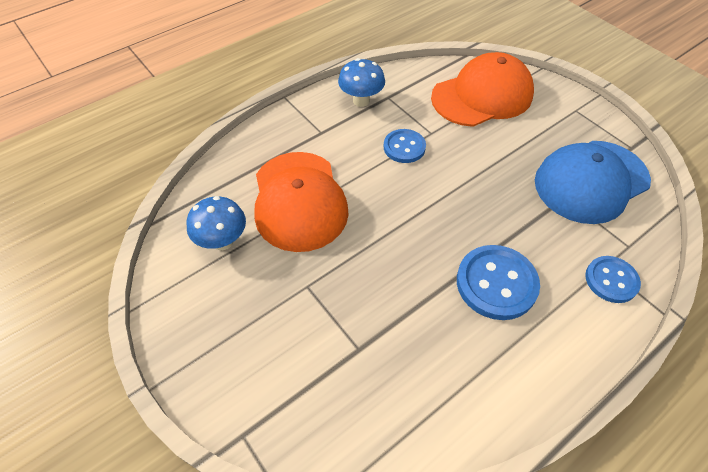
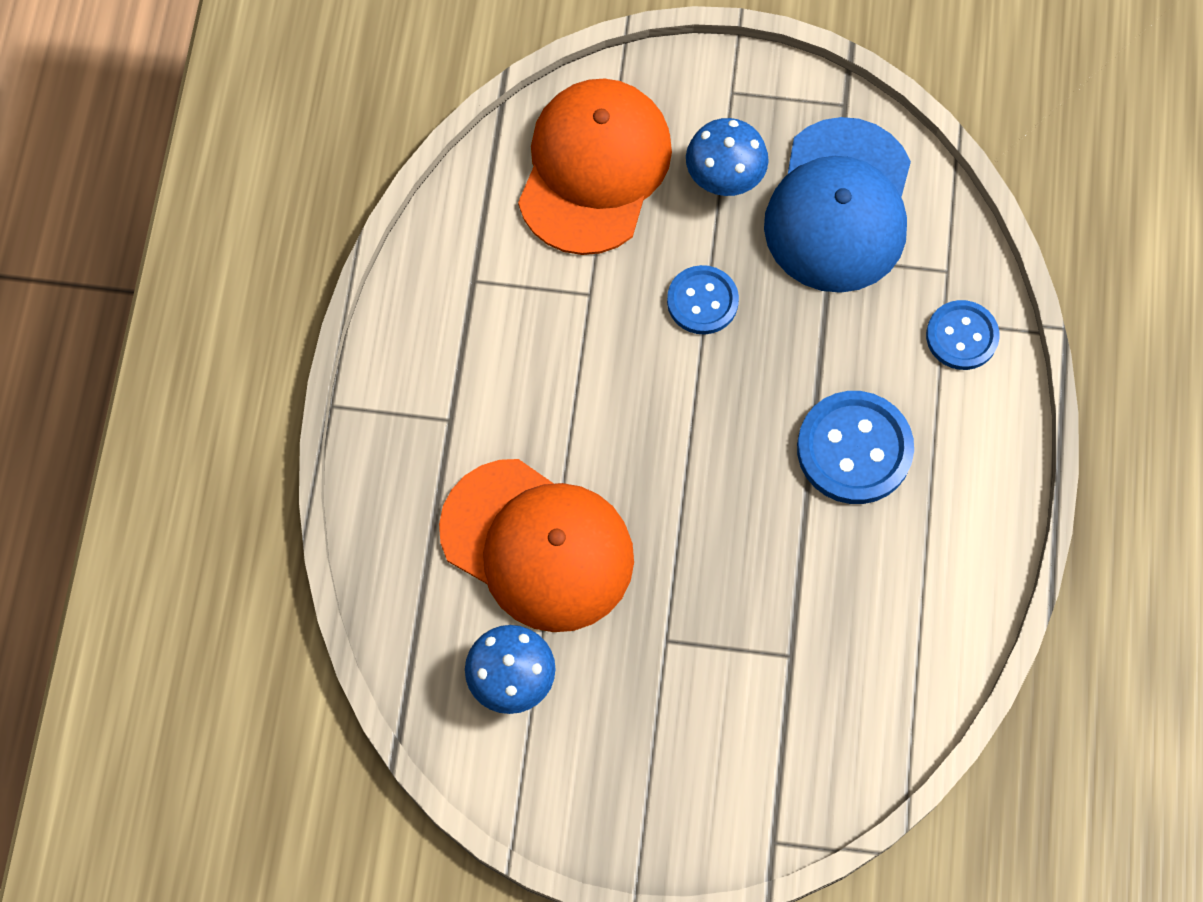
camera: 45 degrees left, 15 degrees up
blue mushroom [338,58,385,107] -> blue mushroom moved to [686,118,769,196]
blue button [383,129,426,163] -> blue button moved to [667,265,739,335]

